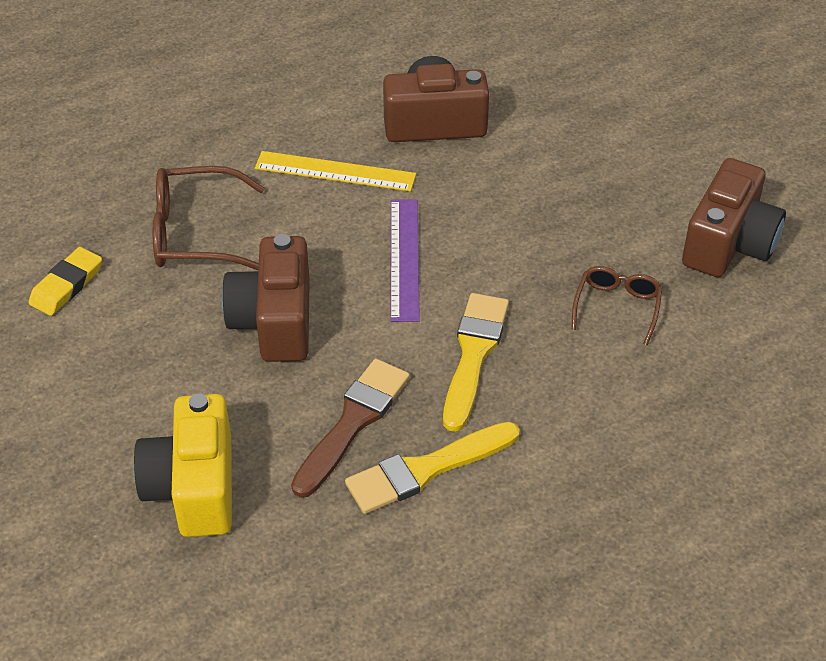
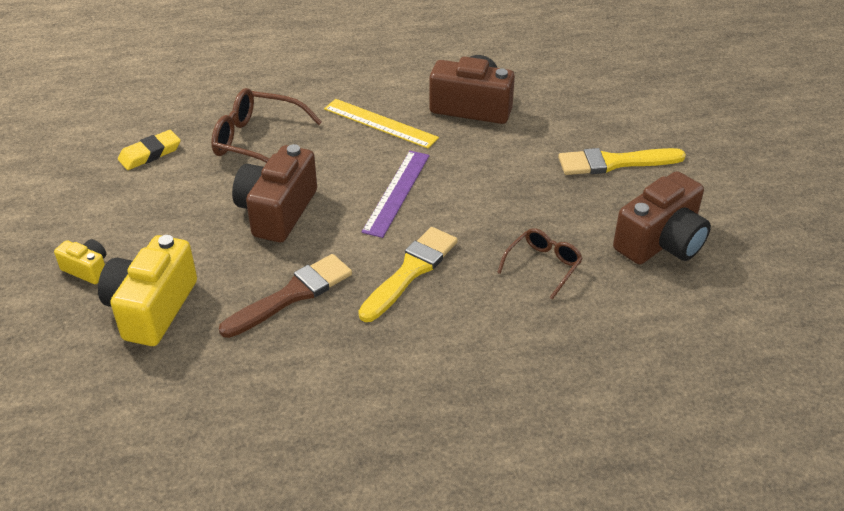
camera: 20 degrees right, 5 degrees down
yellow brush [345,422,520,514] -> yellow brush moved to [558,148,686,175]
none -> yellow camera [54,239,106,284]

